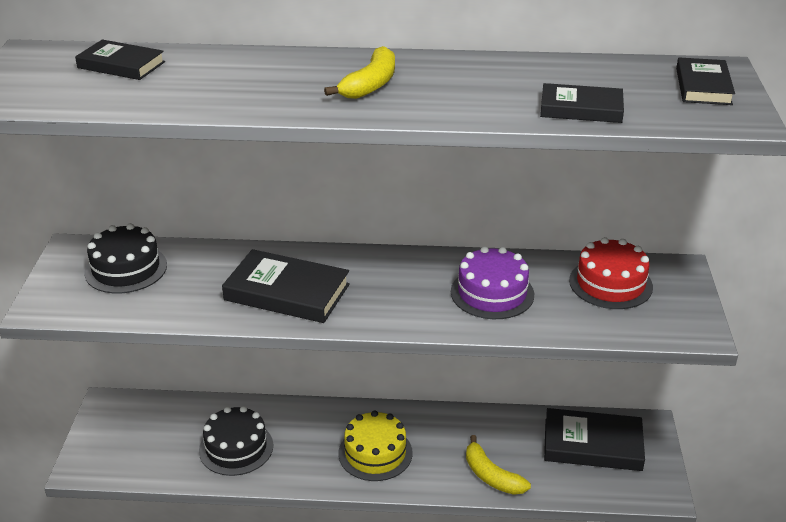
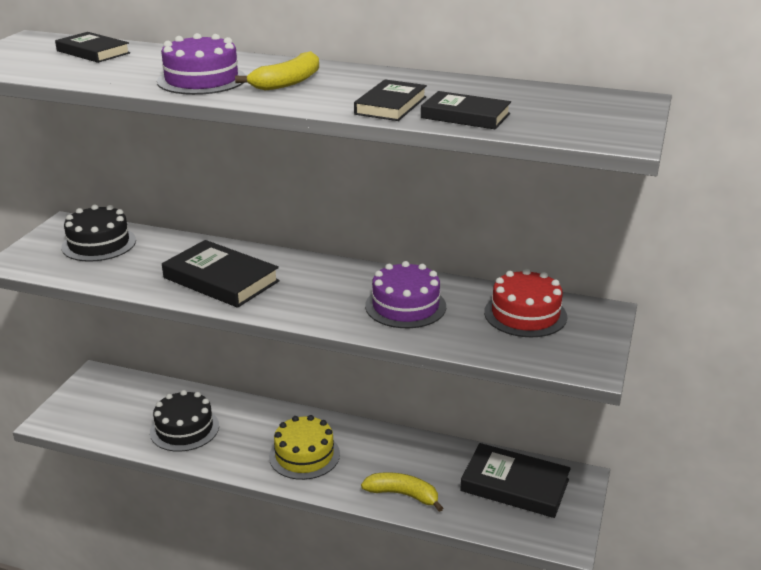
camera: 15 degrees right, 5 degrees down
yellow banana [466,435,531,495] -> yellow banana turned 135 degrees clockwise [361,472,443,512]
black book [676,57,735,105] -> black book moved to [354,79,427,121]
none -> purple cake [157,33,246,95]

